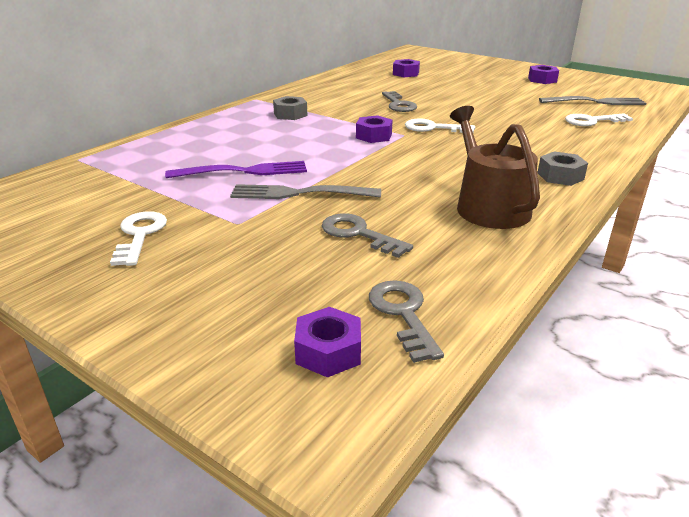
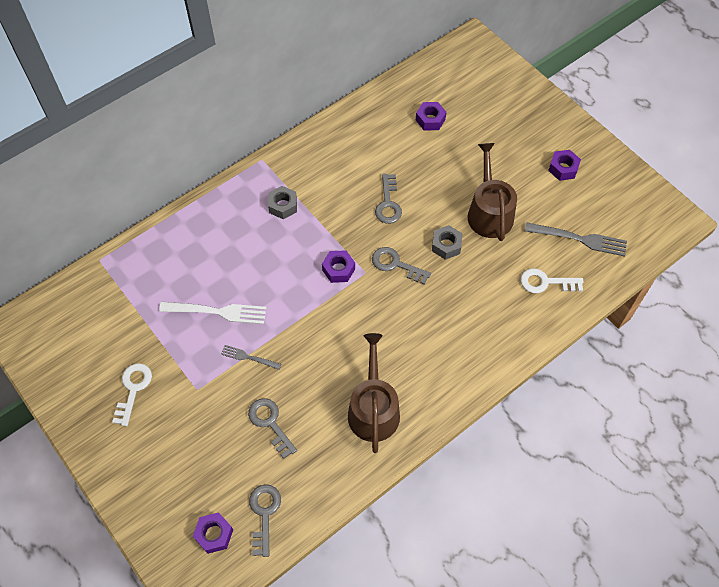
camera: 15 degrees right, 30 degrees up
purple fork [165,161,307,178] -> white fork [159,302,267,324]
grey fork [230,184,381,199] -> grey fork [221,345,281,370], size x0.57
white key [405,118,475,133] -> grey key [372,247,431,285]
grey nut [537,151,588,186] -> grey nut moved to [432,225,463,260]
none -> brown watering can [468,143,517,241]

